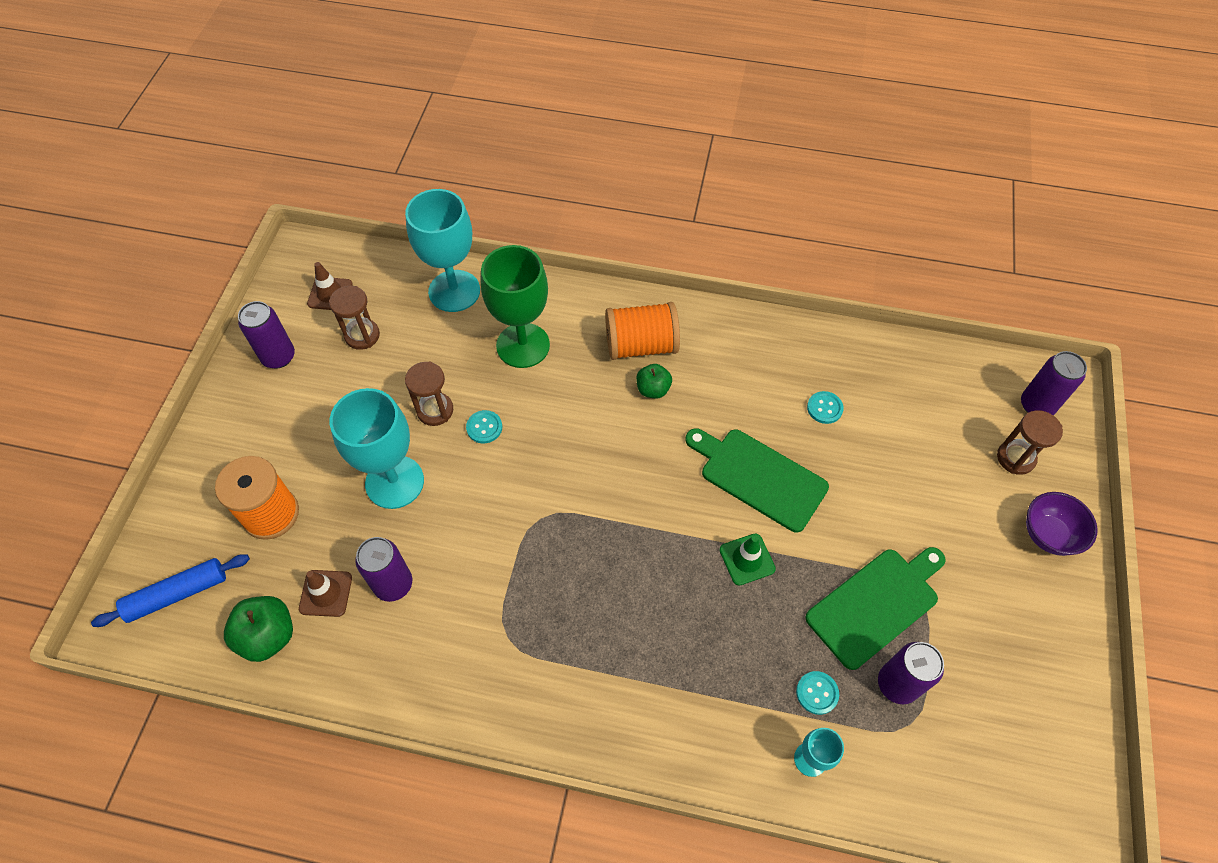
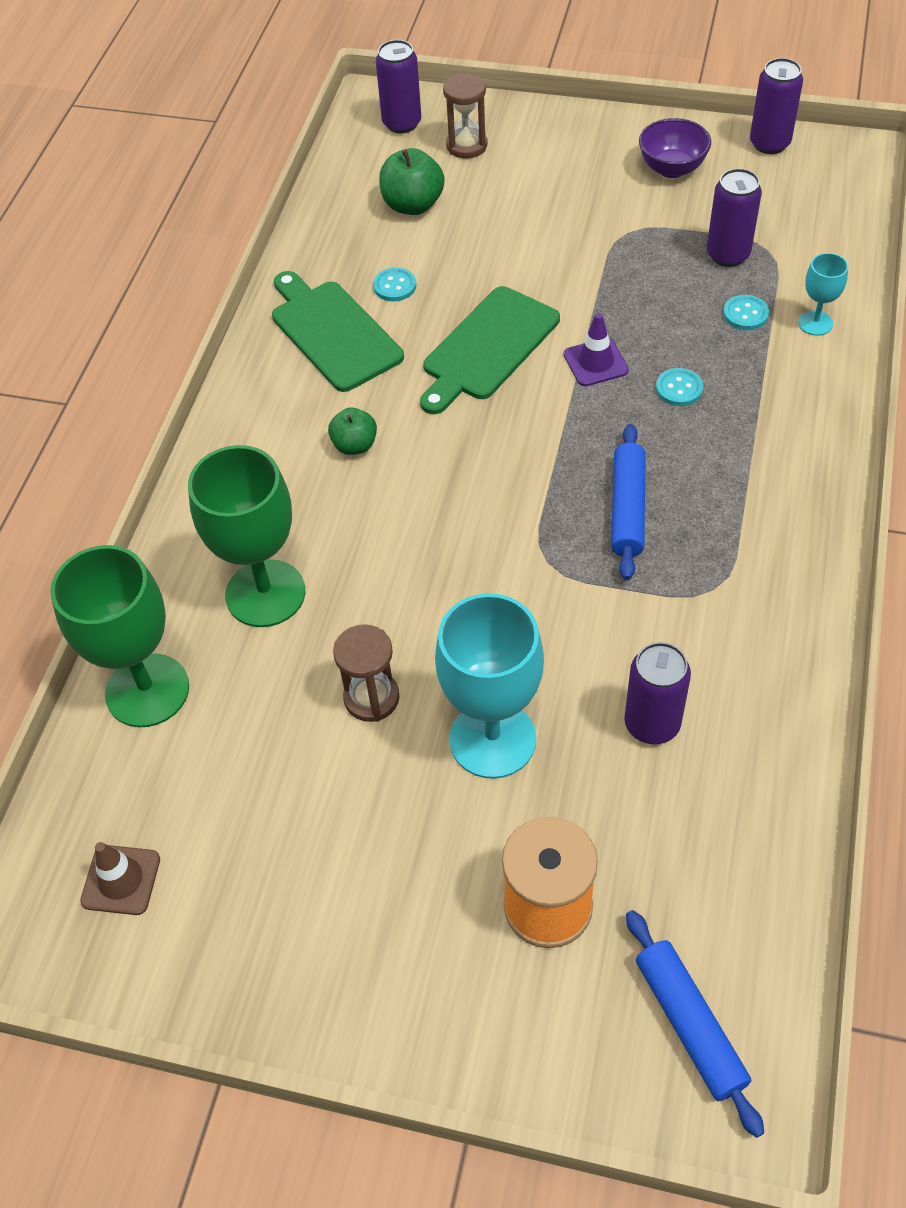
camera: 85 degrees left, 5 degrees down
green apple [224,596,293,662] -> green apple moved to [379,148,444,215]
purple can [238,301,295,369] -> purple can moved to [750,58,803,154]
brown traffic cone [299,570,352,617] -> none
brown hourglass [329,286,380,350] -> none
turquoise goblet [405,189,480,312] -> green goblet [50,545,189,727]
turquoise button [466,410,502,443] -> turquoise button moved to [656,368,703,406]
orange spool [605,302,680,360] -> none
green traffic cone [720,533,776,586] -> purple traffic cone [564,313,629,386]
green cutting board [805,547,946,670] -> green cutting board moved to [272,271,404,392]
purple bowl [1026,492,1097,556] -> purple bowl moved to [639,118,711,178]
none -> blue rolling pin [611,424,646,580]

